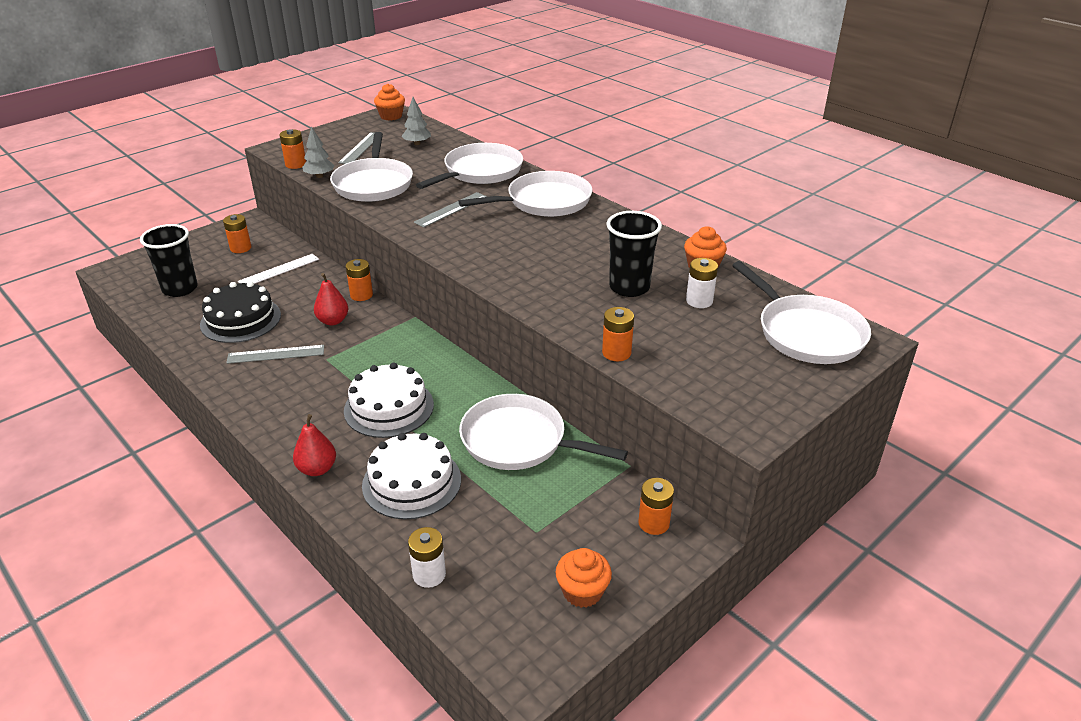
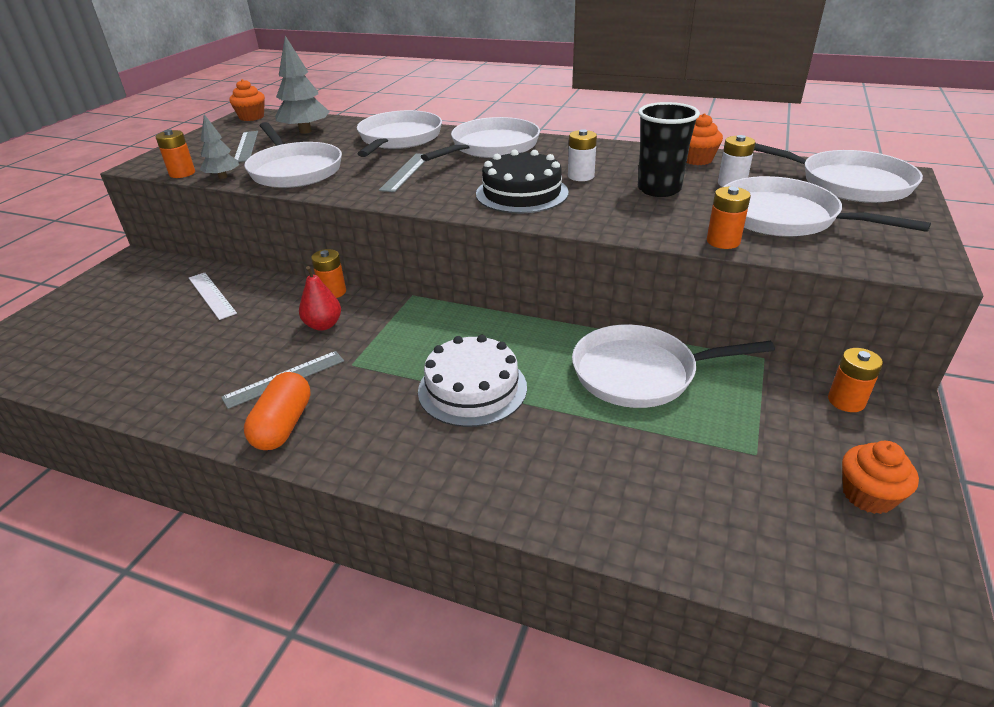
camera: 25 degrees left, 0 degrees up
black cup [140,224,198,297] -> none
black cake [200,281,281,343] -> black cake moved to [476,149,569,213]
orange battery [223,214,251,253] -> none
white ruler [238,254,319,284] -> white ruler turned 60 degrees counterclockwise [189,273,237,320]
red pear [293,414,336,476] -> none
white cake [362,433,461,519] -> none
grey tree [401,97,431,145] -> grey tree [275,36,330,134], size x1.65
white battery [408,527,446,588] -> white battery moved to [568,129,597,181]
none -> orange capsule [244,372,311,450]
none -> white pan [723,176,931,236]

